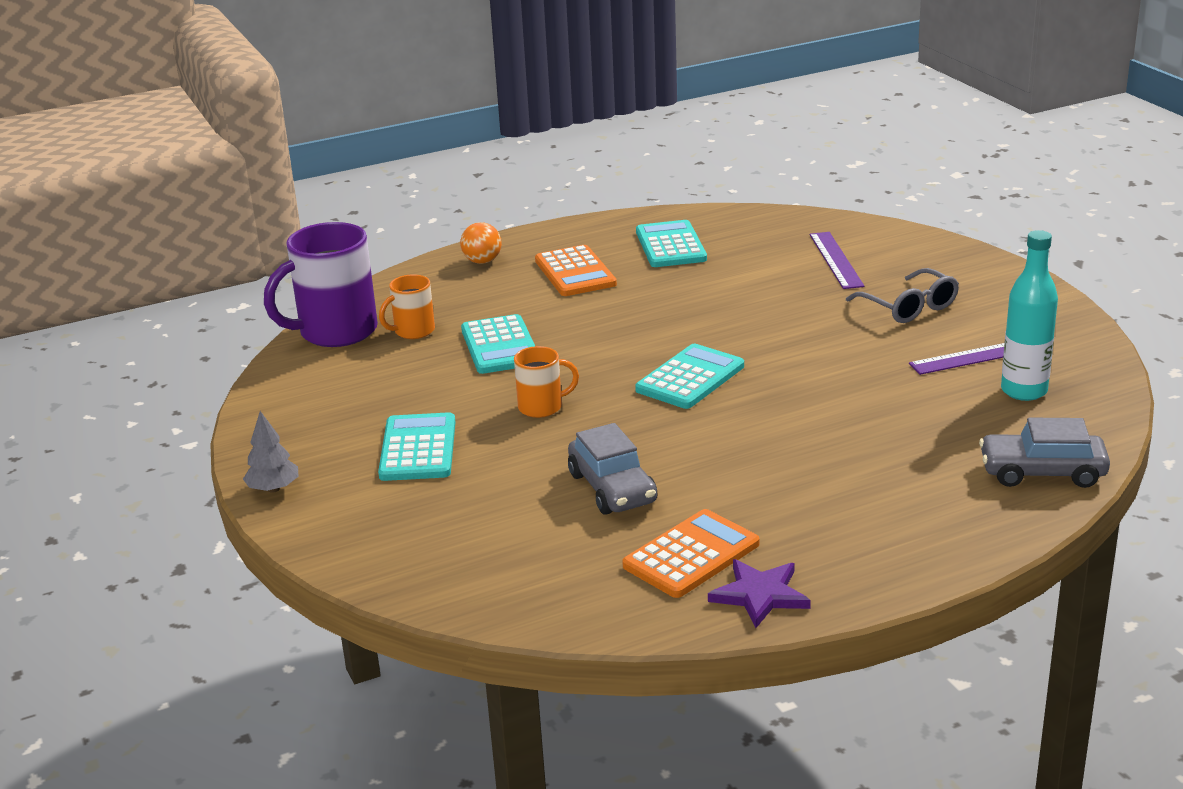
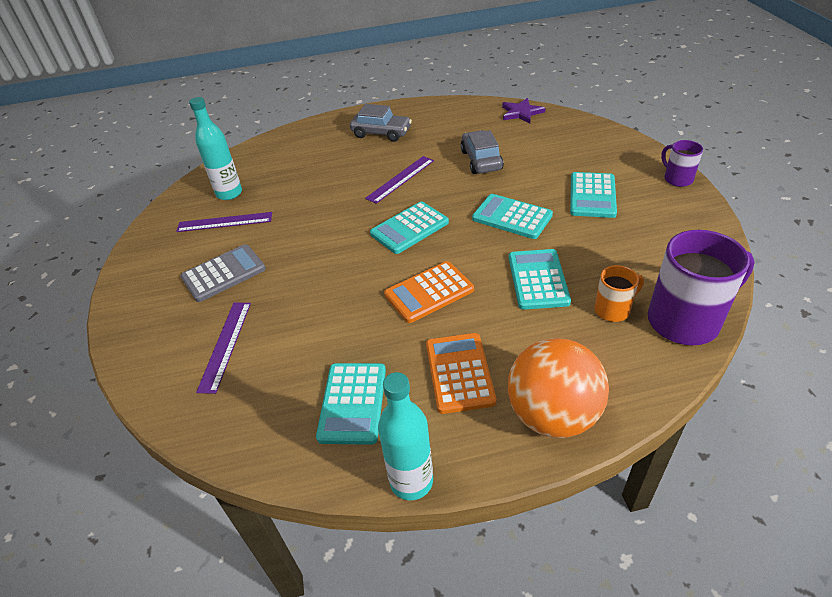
camera: 165 degrees left, 15 degrees up
grey tree [243,411,299,493] -> purple mug [661,140,703,187]
orange ball [460,222,502,264] -> orange ball [508,338,609,438], size x2.10
orange mug [514,346,579,418] -> turquoise calculator [472,194,553,239]
orange calculator [622,509,760,598] -> orange calculator moved to [384,261,474,323]
purple star [708,559,811,628] -> purple star moved to [502,98,545,124]
grey glasses [846,268,959,323] -> grey calculator [181,244,266,302]
grey car [979,418,1110,488] -> grey car moved to [350,104,412,142]
none -> purple ruler [365,156,434,204]
none -> turquoise bottle [378,372,433,500]

